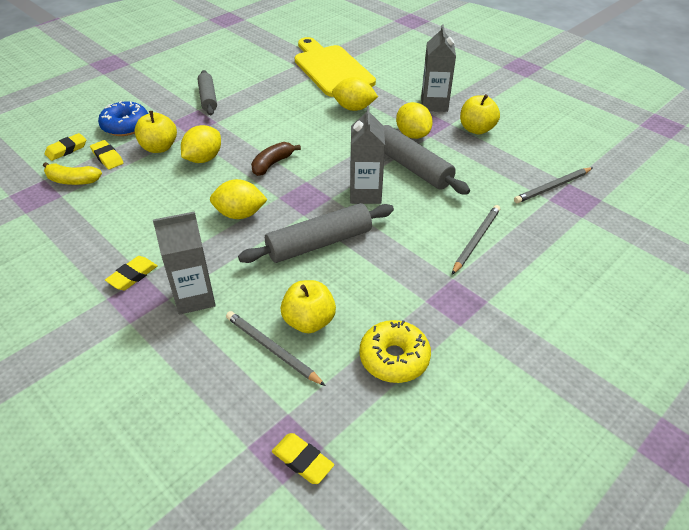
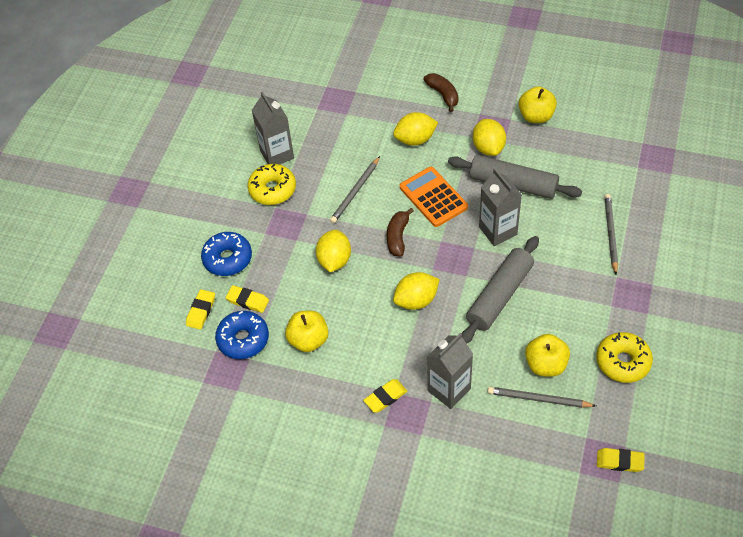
camera: 25 degrees left, 10 degrees up
yellow banana [43,162,102,185] -> blue donut [215,311,269,359]
yellow eraser [105,256,158,290] -> yellow eraser turned 45 degrees clockwise [363,379,408,413]
yellow apple [135,111,177,153] -> yellow apple moved to [285,311,328,352]
grey rolling pin [198,70,217,116] -> yellow donut [247,164,296,205]
yellow cutting board [295,37,376,97] -> none
yellow lemon [396,102,433,139] -> yellow lemon turned 45 degrees clockwise [473,119,506,156]
grey carton [421,24,456,112] -> grey carton moved to [252,91,294,164]
grey pencil [514,168,592,203] -> grey pencil moved to [330,156,380,223]
none -> orange calculator [400,167,468,227]
none -> brown banana [423,73,458,112]

